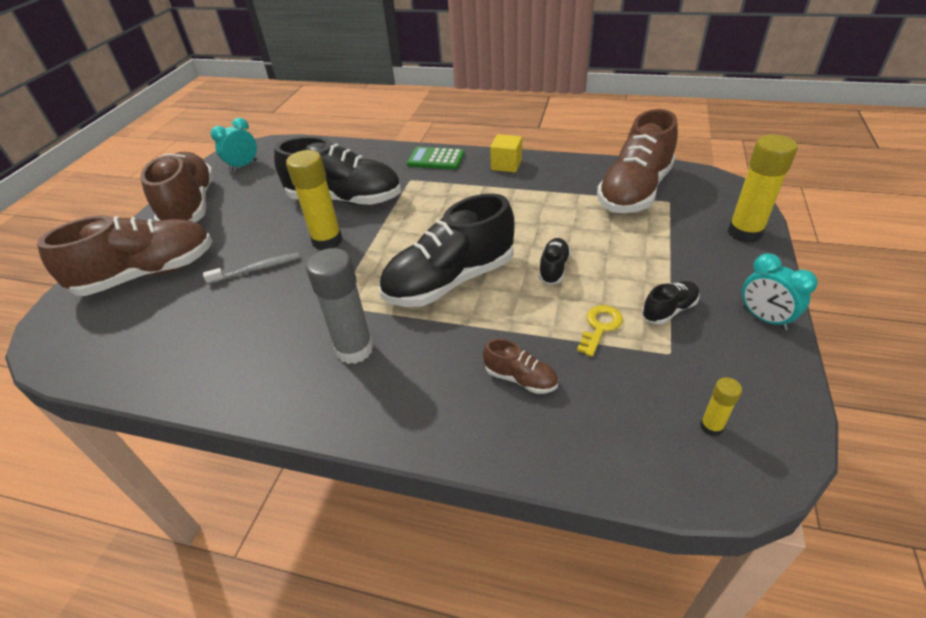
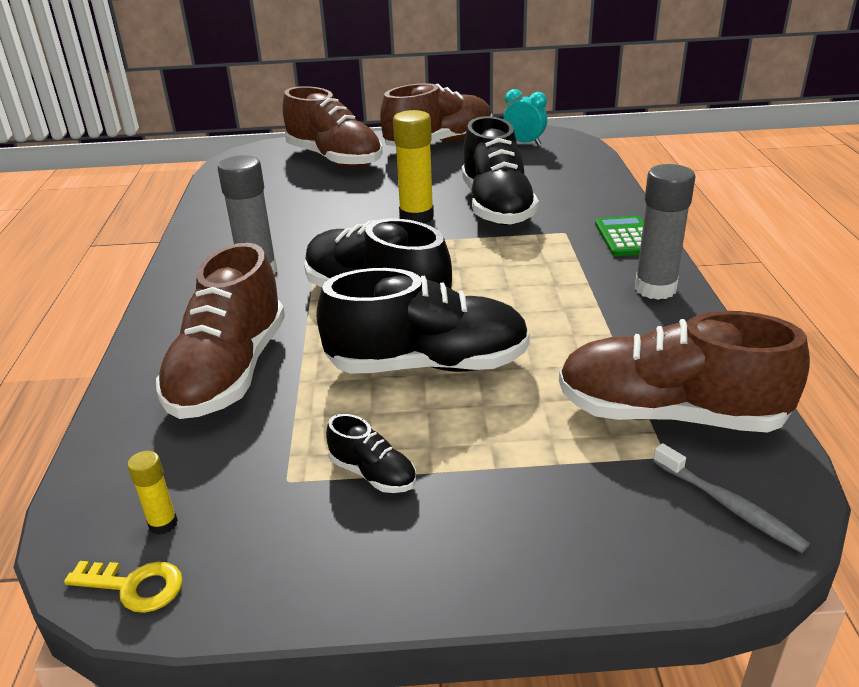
camera: 70 degrees right, 10 degrees down
grey toothbrush [203,253,300,284] -> grey toothbrush moved to [653,443,810,553]
brown shoe [483,338,558,394] -> brown shoe [156,243,285,419], size x2.28
yellow cube [490,134,522,172] -> grey glue stick [635,164,696,300]
black shoe [539,238,570,285] -> black shoe [316,268,530,374], size x2.28
yellow key [577,305,623,357] -> yellow key moved to [64,561,183,613]
yellow glue stick [728,135,797,243] -> none
turquoise clock [742,253,818,330] -> none

